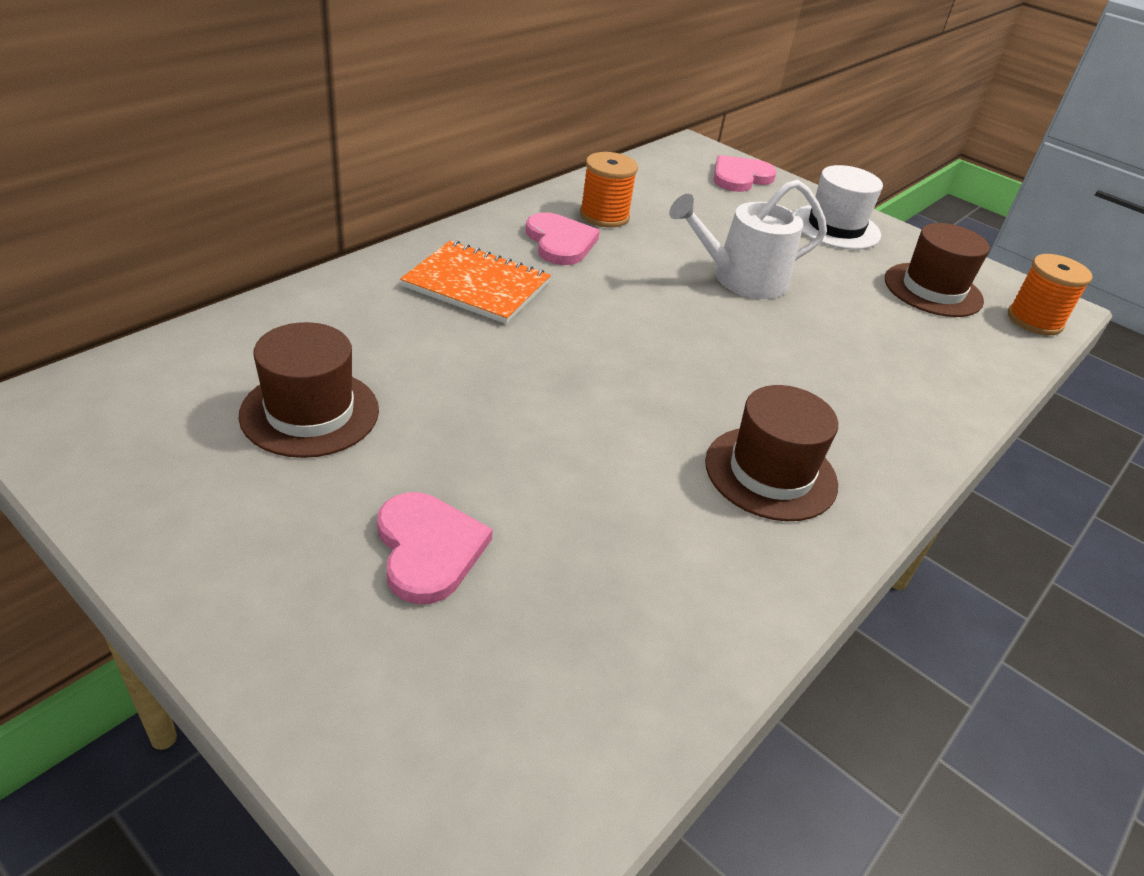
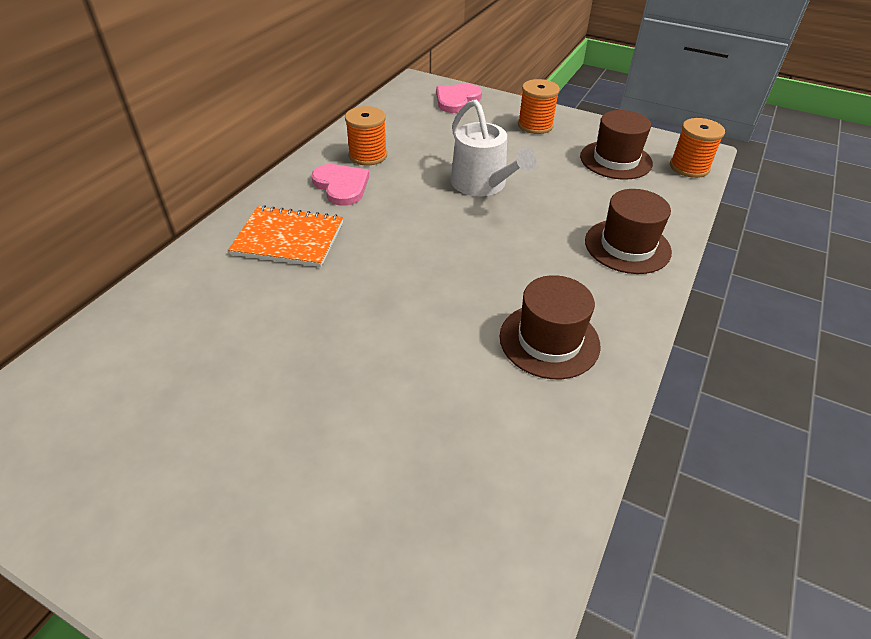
camera: 10 degrees left, 5 degrees up
brown hat [239,322,379,458] -> brown hat moved to [585,189,672,274]
pink heart [377,492,493,604] -> none
white watering can [669,180,827,299] -> white watering can turned 90 degrees counterclockwise [451,100,537,196]
white hat [795,165,883,250] -> orange spool [518,79,560,134]

